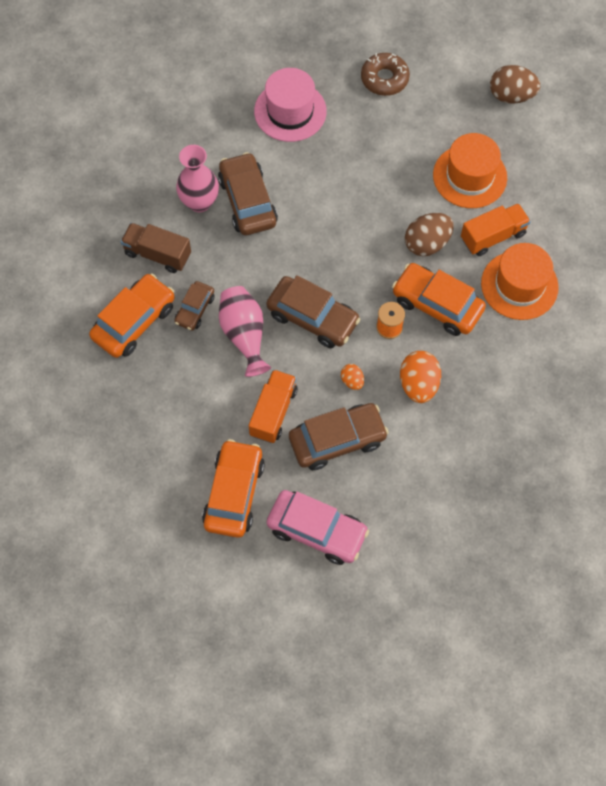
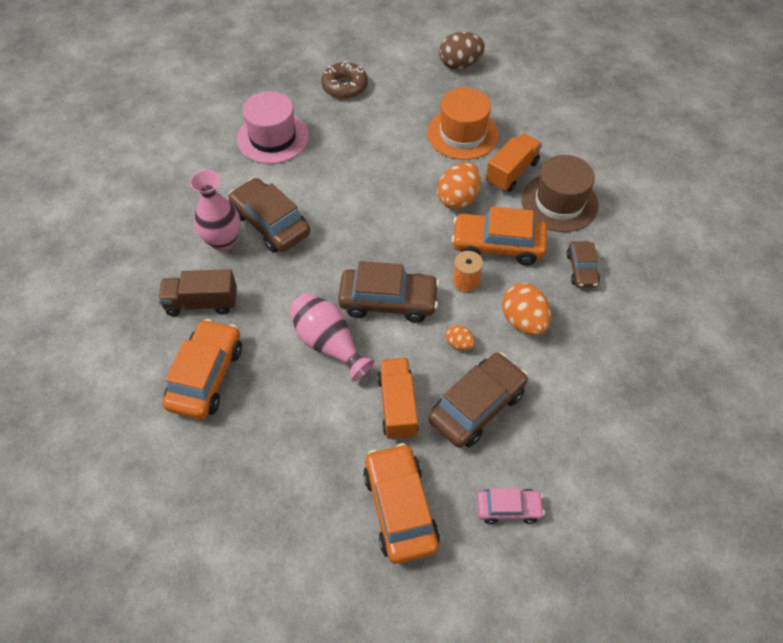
camera: 25 degrees left, 10 degrees down
brown car [174,281,214,331] -> brown car moved to [567,241,600,288]
pink car [267,490,369,565] -> pink car [477,488,545,524], size x0.57
brown egg [405,213,454,256] -> orange egg [437,162,481,209]
orange hat [481,243,559,320] -> brown hat [521,155,599,232]

